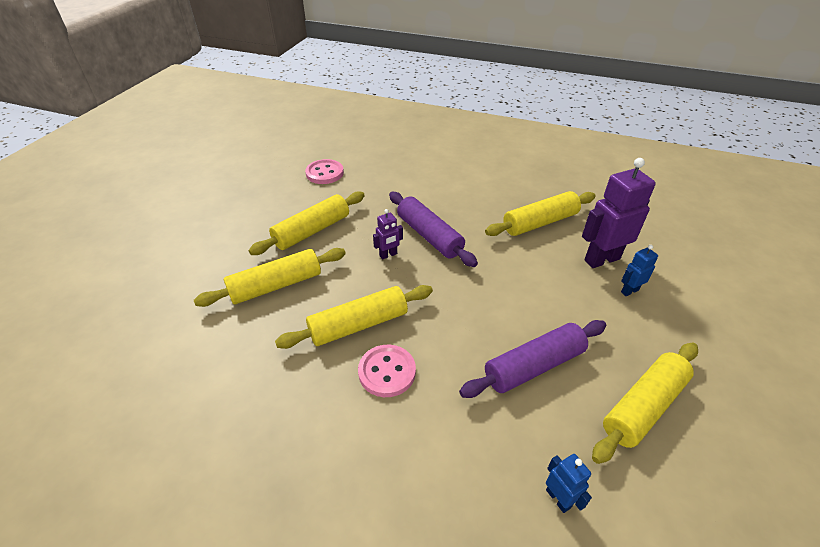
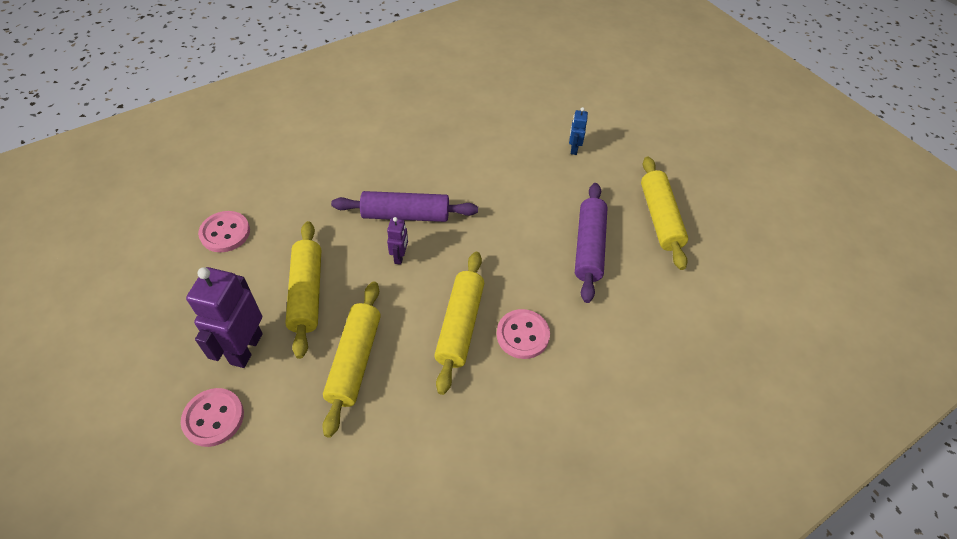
camera: 55 degrees left, 10 degrees up
yellow rolling pin [485,191,596,236] -> none
blue robot [546,454,592,513] -> none
purple robot [582,158,656,268] -> purple robot moved to [186,267,263,368]
none -> pink button [181,388,244,447]

